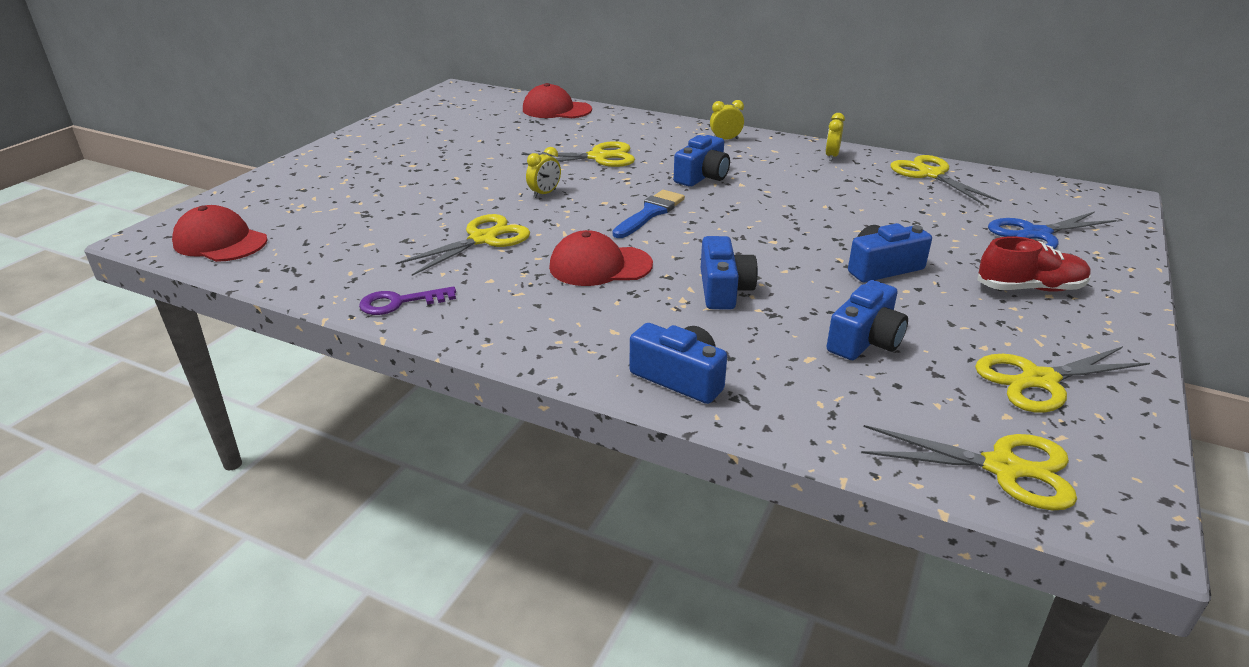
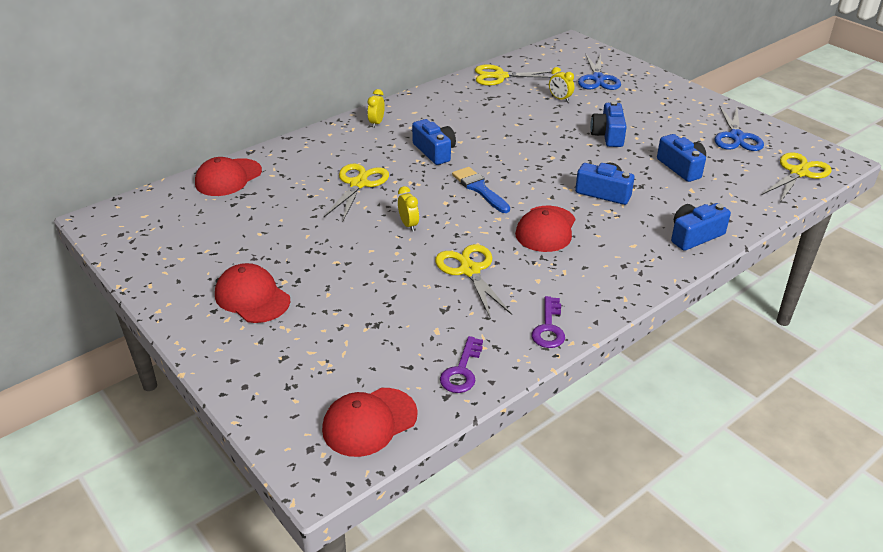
camera: 65 degrees left, 5 degrees up
yellow clock [826,113,845,161] -> yellow clock moved to [549,67,574,102]
yellow scissors [975,346,1150,413] -> blue scissors [714,106,764,151]
red shoe [977,236,1091,292] -> none
none -> red cap [215,263,290,323]
none -> purple key [440,336,483,393]

